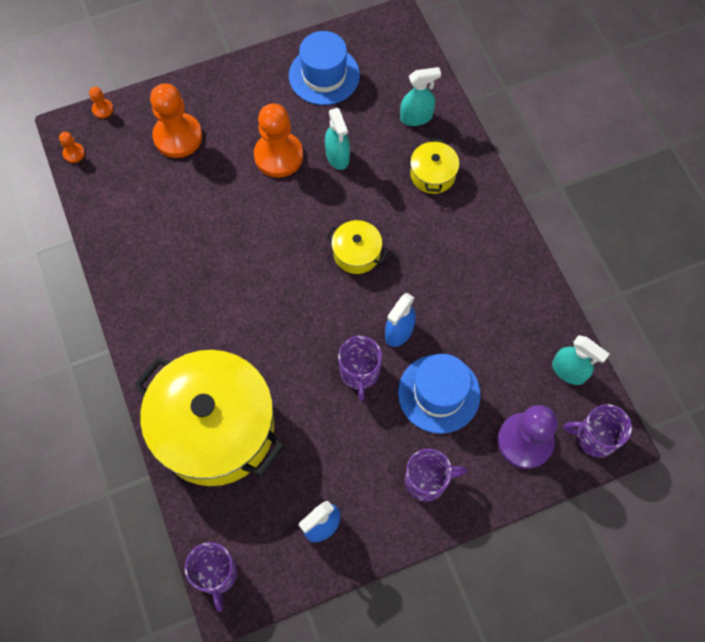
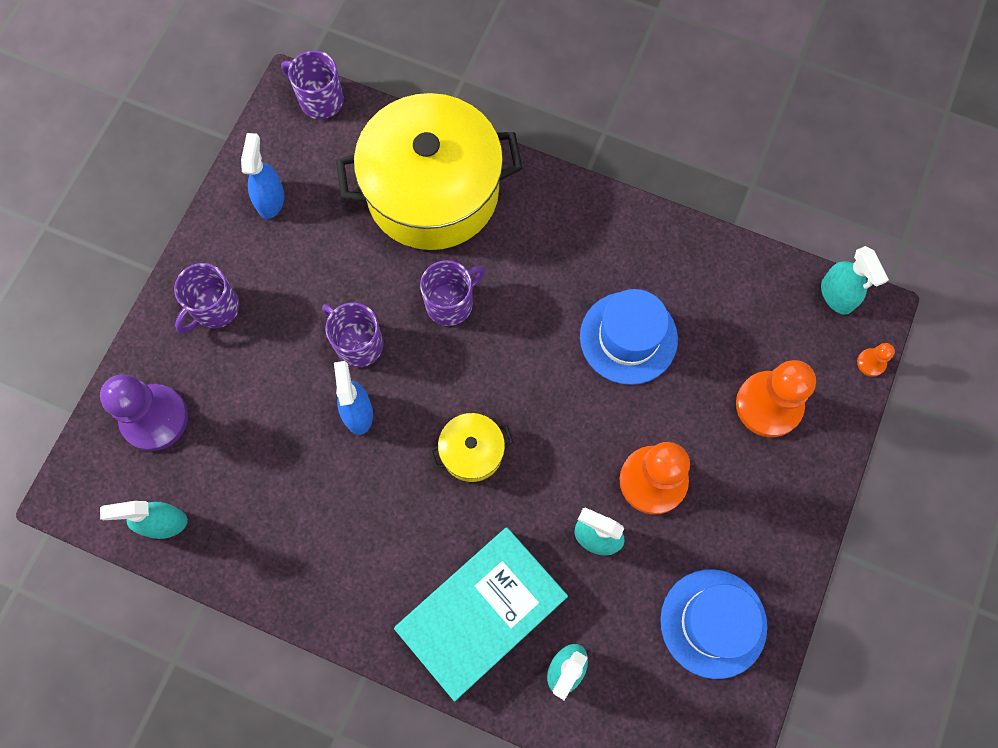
camera: 135 degrees right, 5 degrees up
orange pawn [59,132,85,163] -> turquoise spray bottle [821,246,889,315]
blue hat [398,354,481,434] -> blue hat moved to [580,289,678,385]
yellow pot [410,138,460,194] -> turquoise book [394,528,568,701]
purple mug [564,404,632,458] -> purple mug moved to [420,260,485,326]

